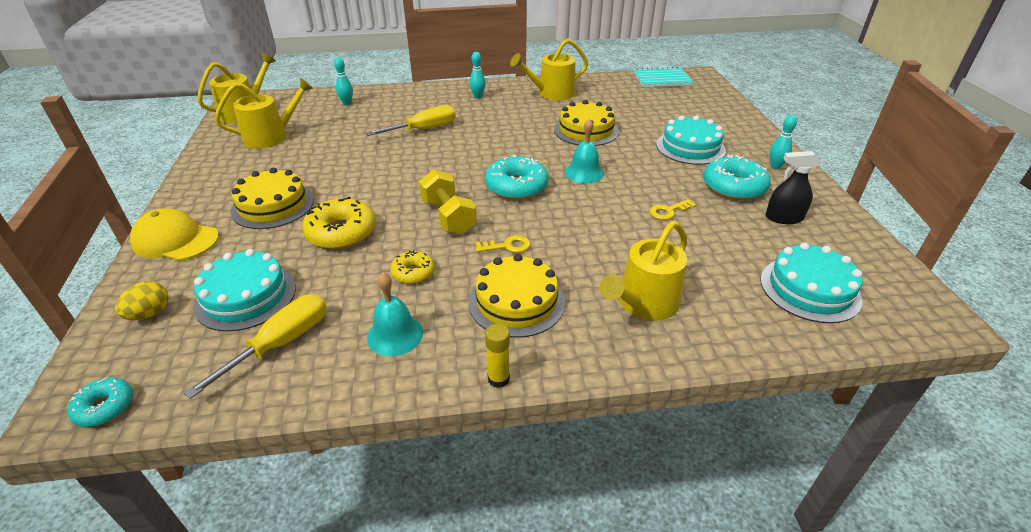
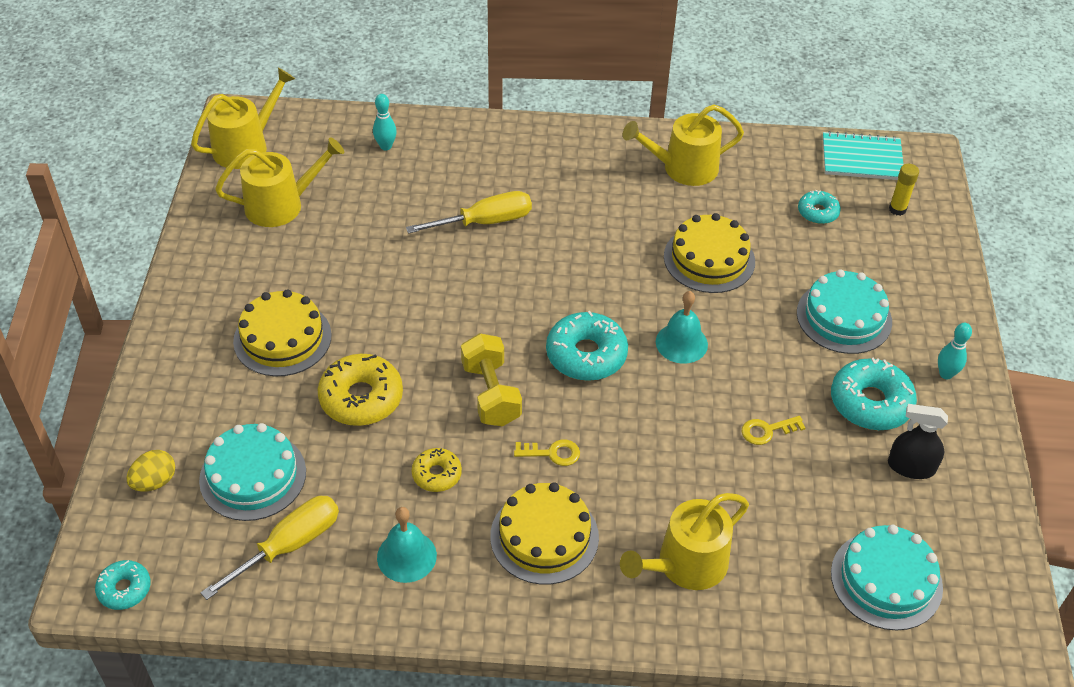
camera: 10 degrees right, 10 degrees up
yellow cap [130,208,219,261] -> none
turquoise bowling pin [469,52,486,99] -> none
yellow glue stick [485,324,510,388] -> yellow glue stick moved to [889,164,919,216]
none -> turquoise donut [798,190,841,224]

